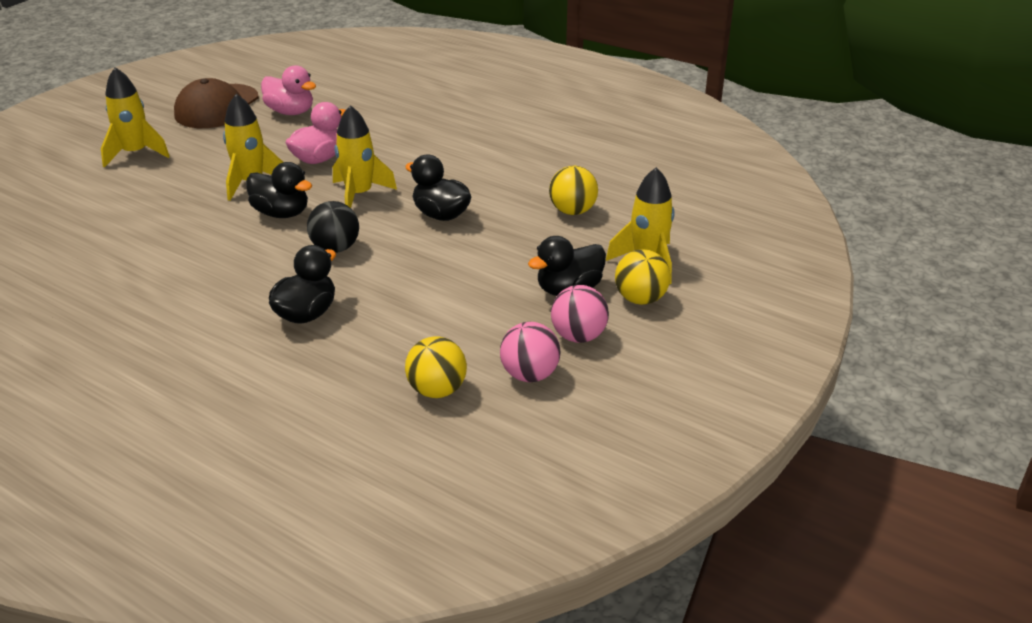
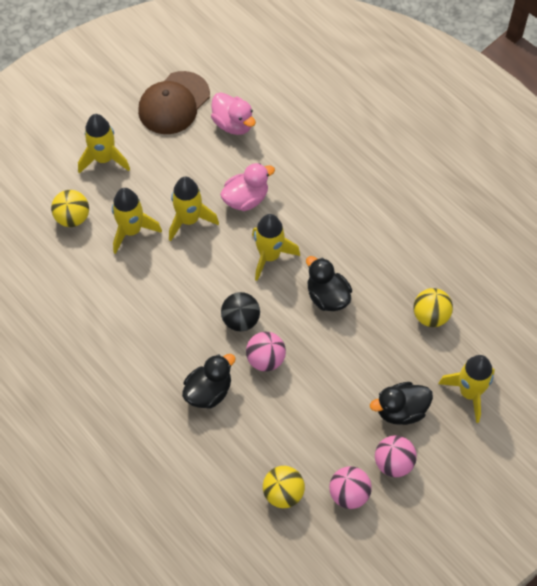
camera: 15 degrees right, 25 degrees up
black duck [246,162,312,218] -> none
yellow ball [615,249,671,305] -> yellow ball moved to [51,190,89,227]
none -> yellow rocket [112,188,162,254]
none -> pink ball [246,332,286,372]

